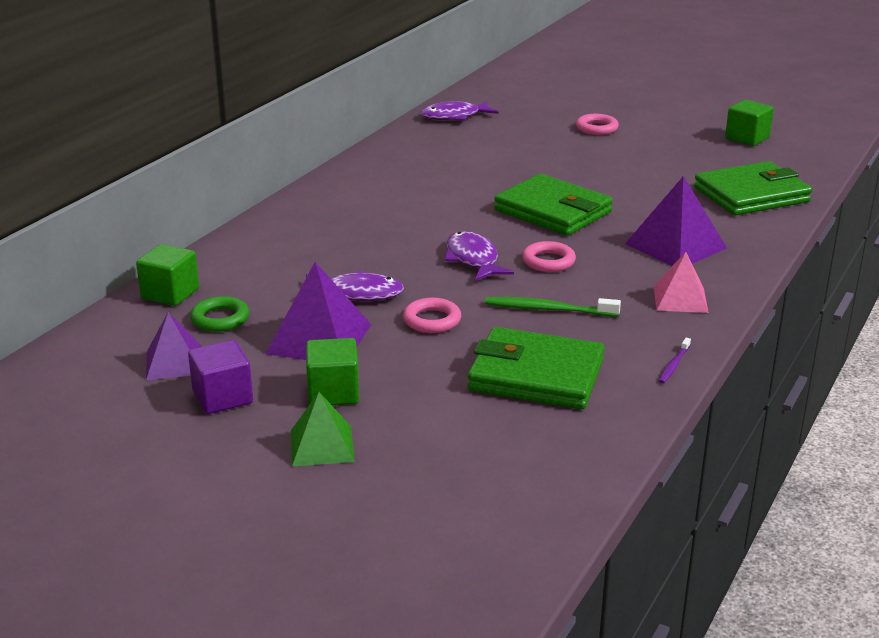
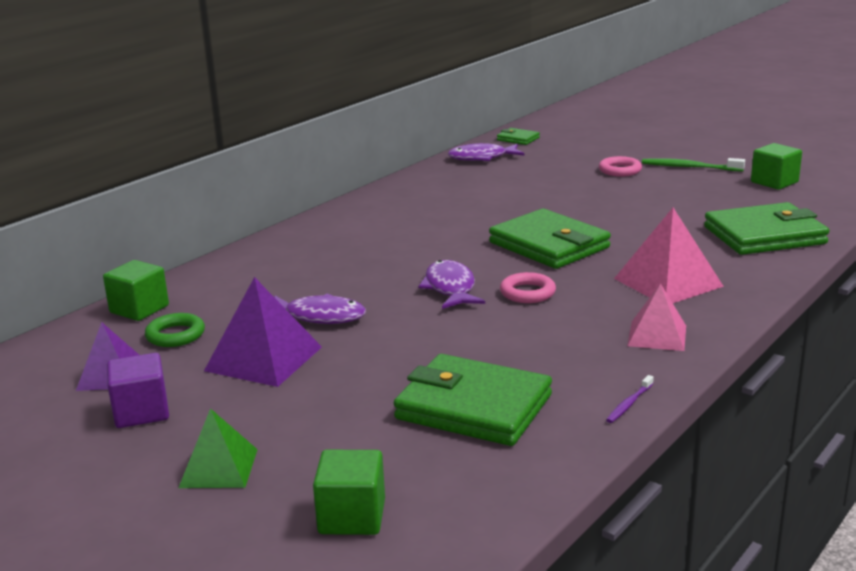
camera: 10 degrees right, 5 degrees down
green cube [306,338,359,405] -> green cube moved to [313,450,385,535]
pink ring [403,298,461,333] -> none
green toothbrush [485,297,621,317] -> green toothbrush moved to [642,158,745,172]
purple pyramid [625,176,727,266] -> pink pyramid [614,208,724,303]
none -> green wallet [497,128,540,145]

